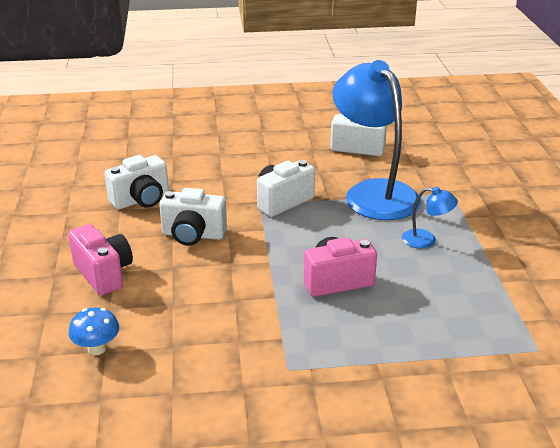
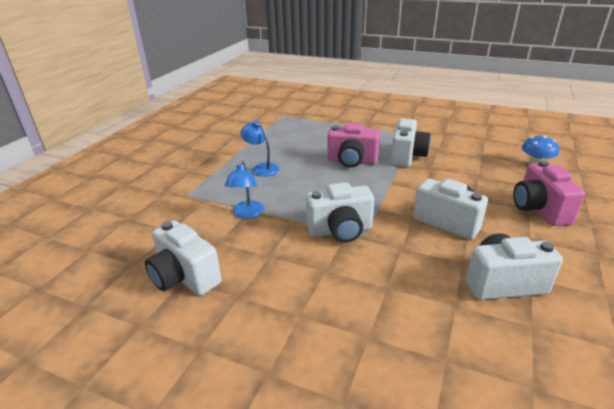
camera: 150 degrees left, 0 degrees up
blue lamp [332,60,421,220] -> blue lamp [225,161,264,219], size x0.42
none -> white camera [391,118,431,167]

